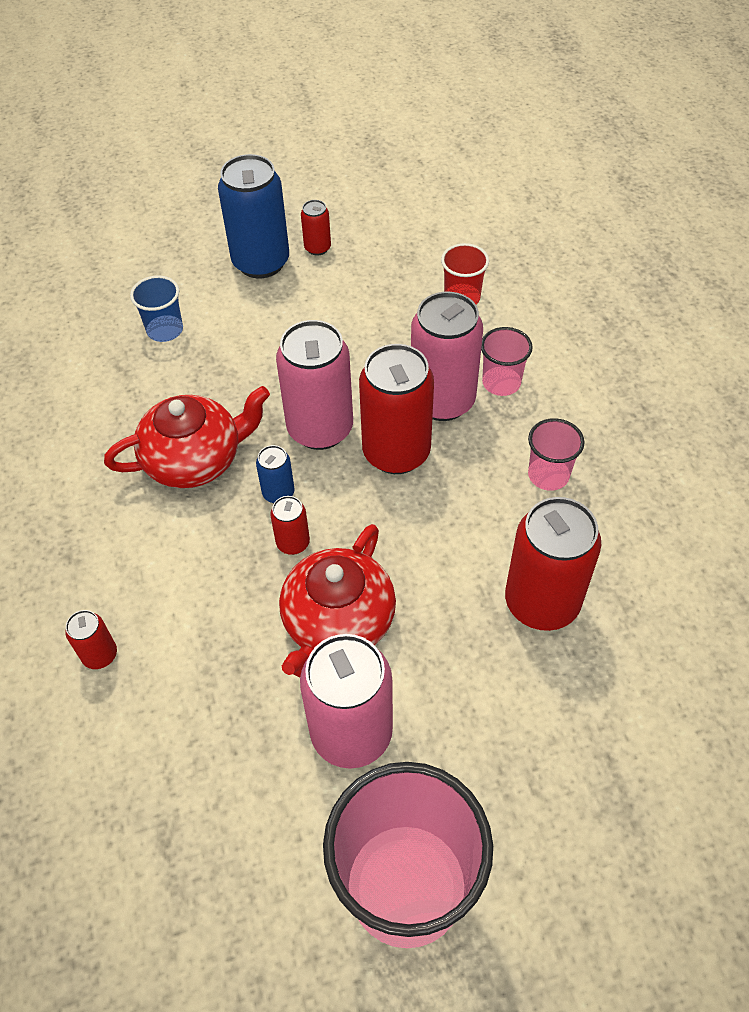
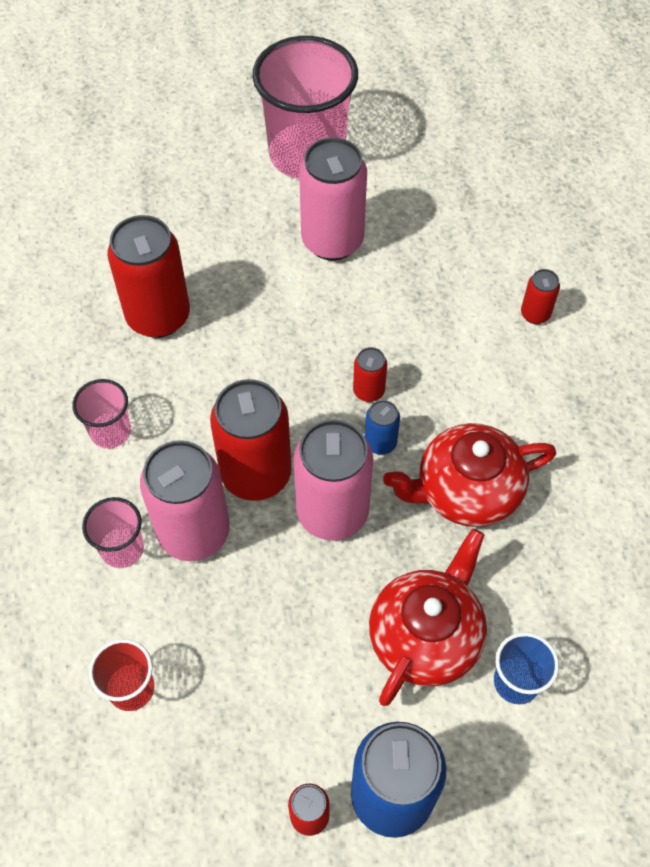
camera: 175 degrees left, 5 degrees up
red teapot [279,524,396,677] -> red teapot moved to [369,528,487,706]

